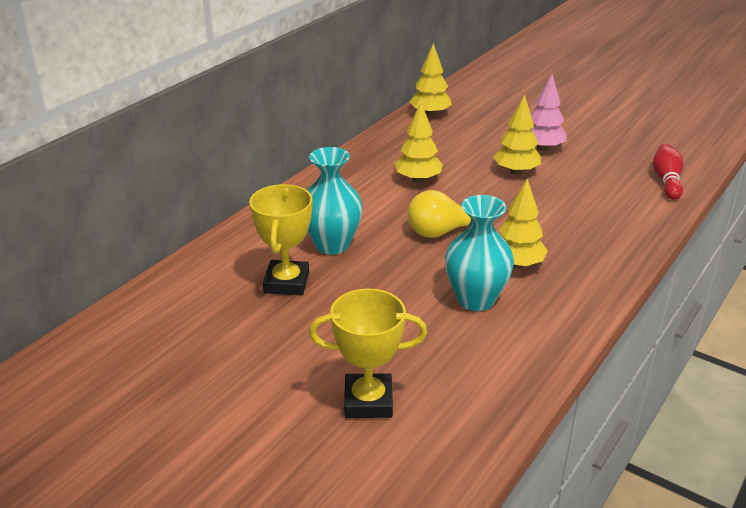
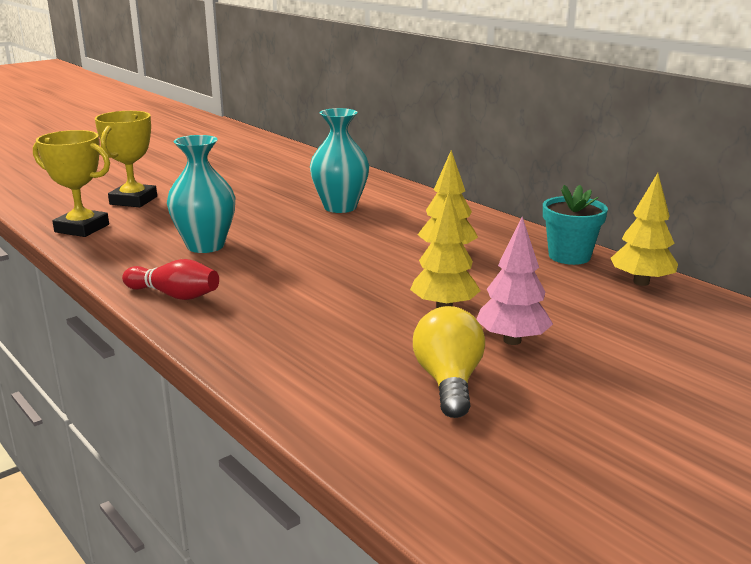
camera: 105 degrees right, 10 degrees down
yellow trophy [249,184,312,296] -> yellow trophy moved to [33,130,110,237]
yellow light bulb [408,190,472,238] -> yellow light bulb moved to [413,306,485,418]
yellow tree [499,179,548,268] -> none
red bowling pin [653,144,683,200] -> red bowling pin moved to [122,259,219,300]
none -> turquoise flower pot [543,185,608,265]

